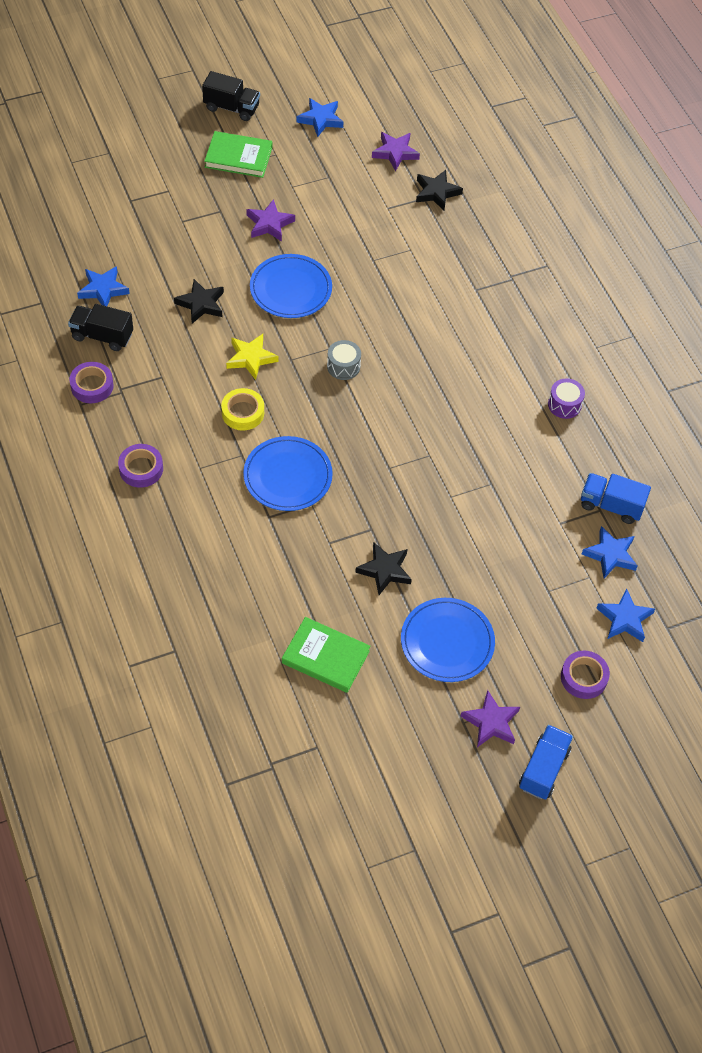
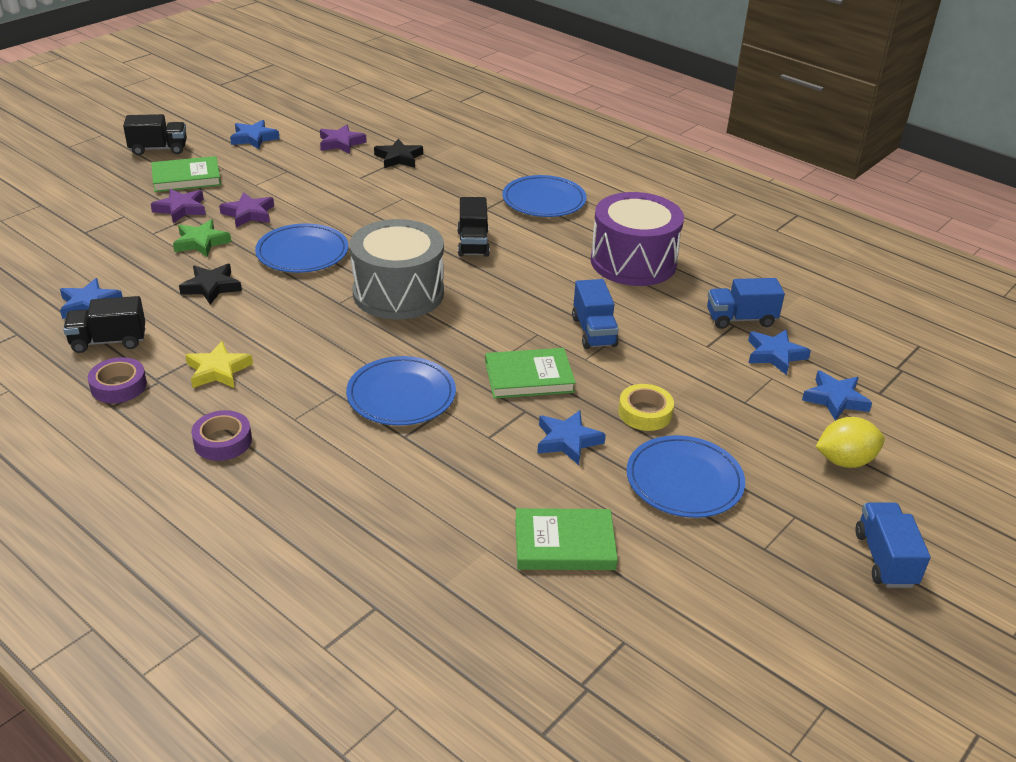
camera: 25 degrees left, 20 degrees down
yellow tape [221,388,264,431] -> yellow tape moved to [618,384,674,431]
yellow star [226,334,278,380] -> yellow star moved to [185,341,253,388]
grey drum [327,340,361,380] -> grey drum [350,219,444,320], size x2.41
black star [355,542,412,595] -> blue star [537,410,606,465]
purple star [460,690,520,747] -> purple star moved to [151,189,206,223]
purple drum [548,378,585,419] -> purple drum [591,192,684,286], size x2.41
purple tape [561,651,610,699] -> yellow lemon [816,417,885,468]
none -> green star [173,219,231,257]
none -> black truck [457,197,490,257]
none -> green book [485,348,576,399]
none -> blue plate [503,175,587,217]
none -> blue truck [572,279,619,349]

